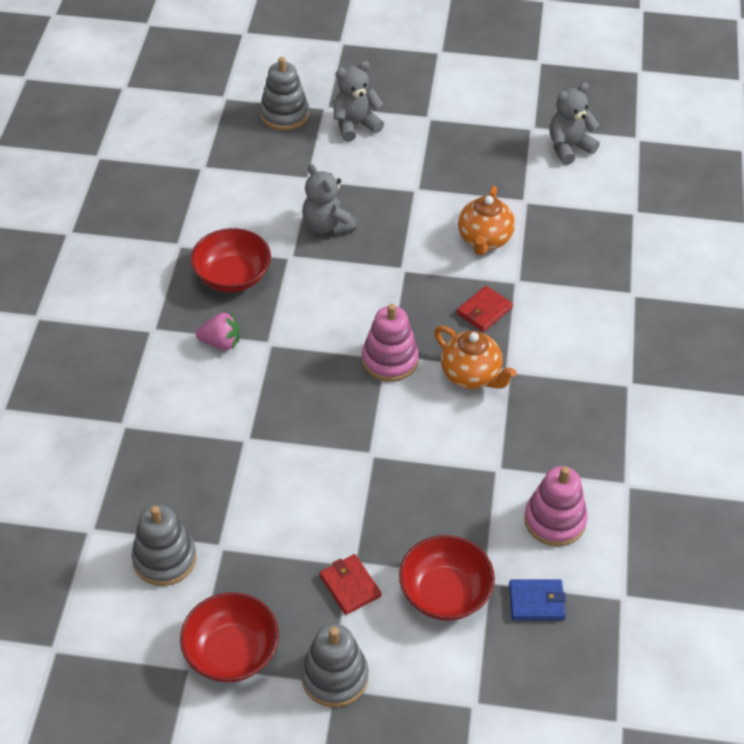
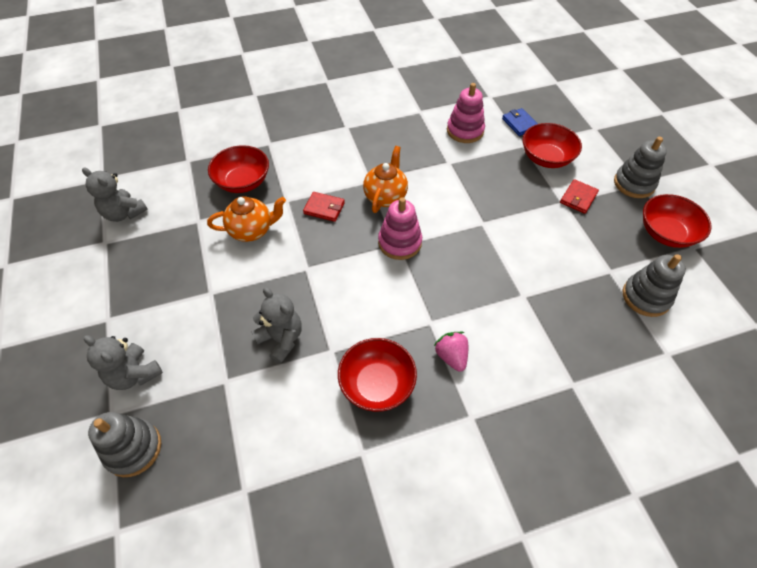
camera: 115 degrees left, 5 degrees up
grey teddy bear [302,164,357,235] -> grey teddy bear turned 75 degrees counterclockwise [251,288,302,364]
none -> red bowl [208,145,269,193]

